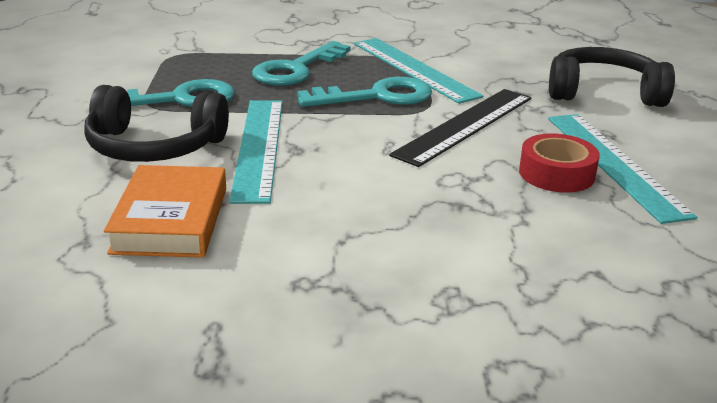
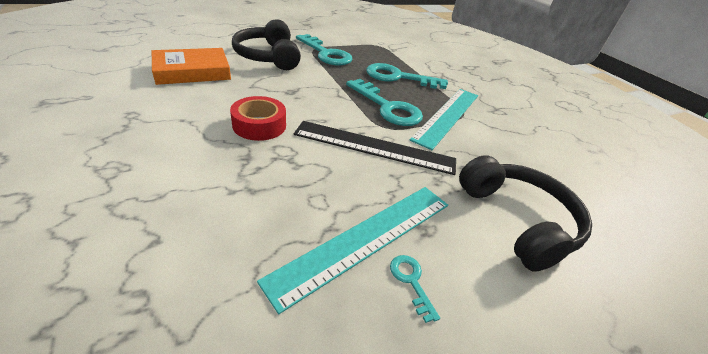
camera: 60 degrees right, 10 degrees up
turquoise ruler [229,100,283,204] -> none
red tape [519,133,600,193] -> red tape moved to [230,96,286,141]
none -> turquoise key [390,255,440,323]

